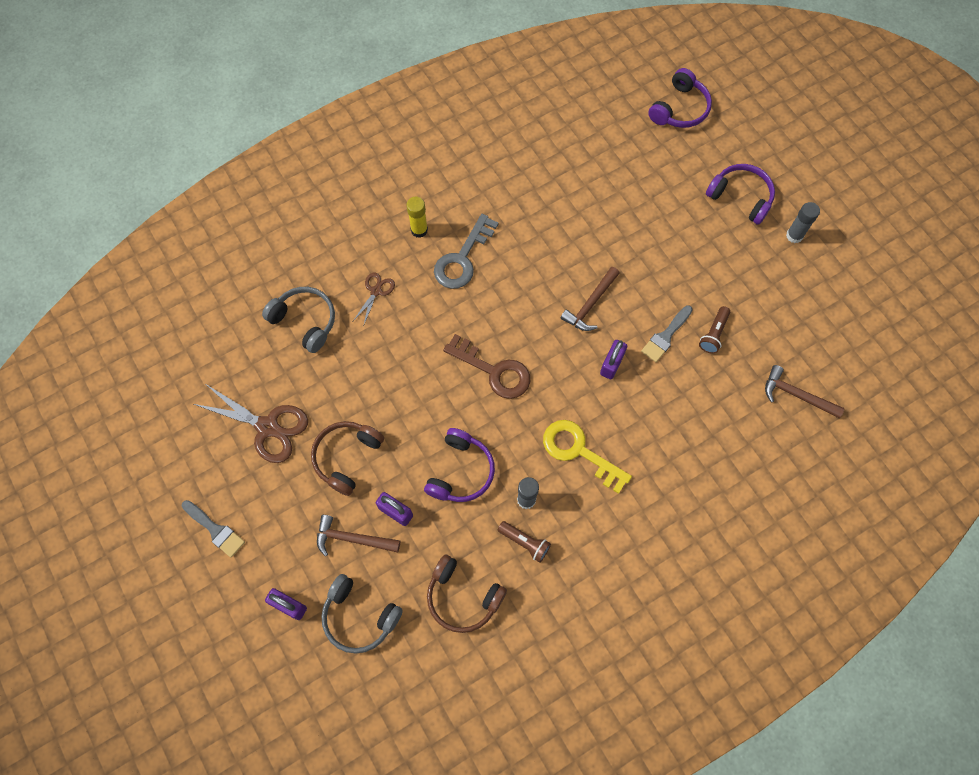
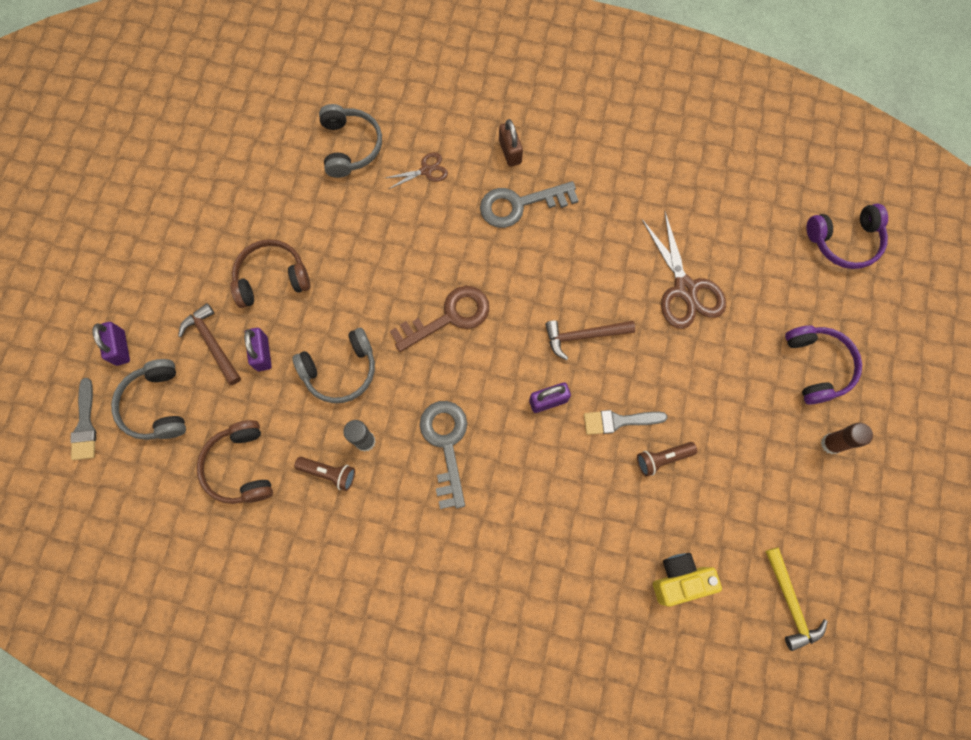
camera: 45 degrees right, 5 degrees up
grey brush [182,500,245,558] -> grey brush moved to [70,378,96,460]
brown scissors [194,385,308,463] -> brown scissors moved to [642,212,726,329]
yellow glue stick [406,196,428,238] -> brown padlock [499,119,523,167]
purple headphones [424,428,495,502] -> grey headphones [292,328,375,403]
brown key [443,334,531,399] -> brown key turned 105 degrees counterclockwise [390,286,489,352]
brown flashlight [498,521,551,563] -> brown flashlight turned 60 degrees counterclockwise [294,457,355,491]
yellow key [543,420,632,494] -> grey key [420,401,467,509]
brown hammer [765,365,845,418] -> yellow camera [653,553,722,607]
grey glue stick [786,202,820,243] -> brown glue stick [821,423,873,454]
none -> yellow hammer [765,547,828,651]

